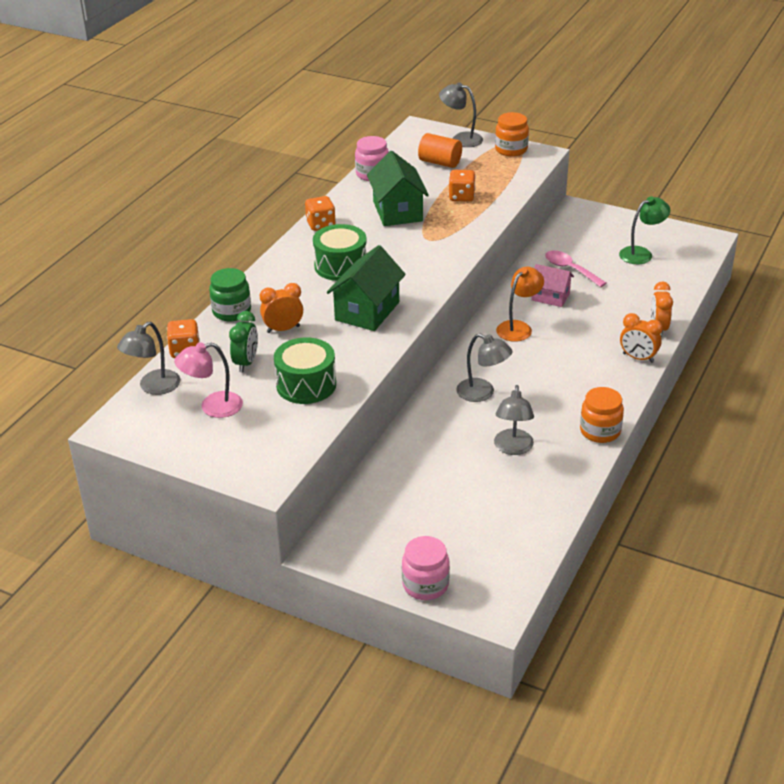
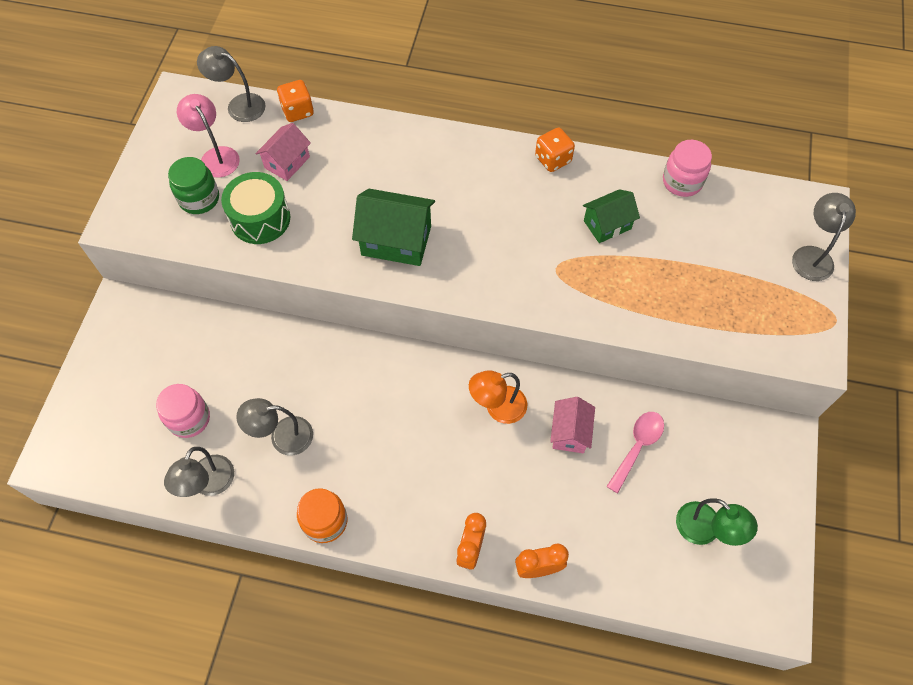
camera: 75 degrees right, 25 degrees up
green jar [209,268,251,321] -> green jar moved to [168,157,219,214]
green clock [229,311,258,372] -> pink house [255,123,311,181]
orange clock [260,283,303,333] -> none
green drum [313,224,367,281] -> none
green house [367,151,429,226] -> green house [583,189,640,243], size x0.63
pink jar [402,536,450,600] -> pink jar moved to [156,384,210,438]
orange cylinder [418,133,462,168] -> none
orange dice [449,170,476,202] -> none
grey lamp [456,333,512,402] -> grey lamp moved to [164,447,234,497]
orange jar [495,112,529,157] -> none
orange lamp [496,267,544,342] -> orange lamp turned 135 degrees clockwise [469,371,527,424]

